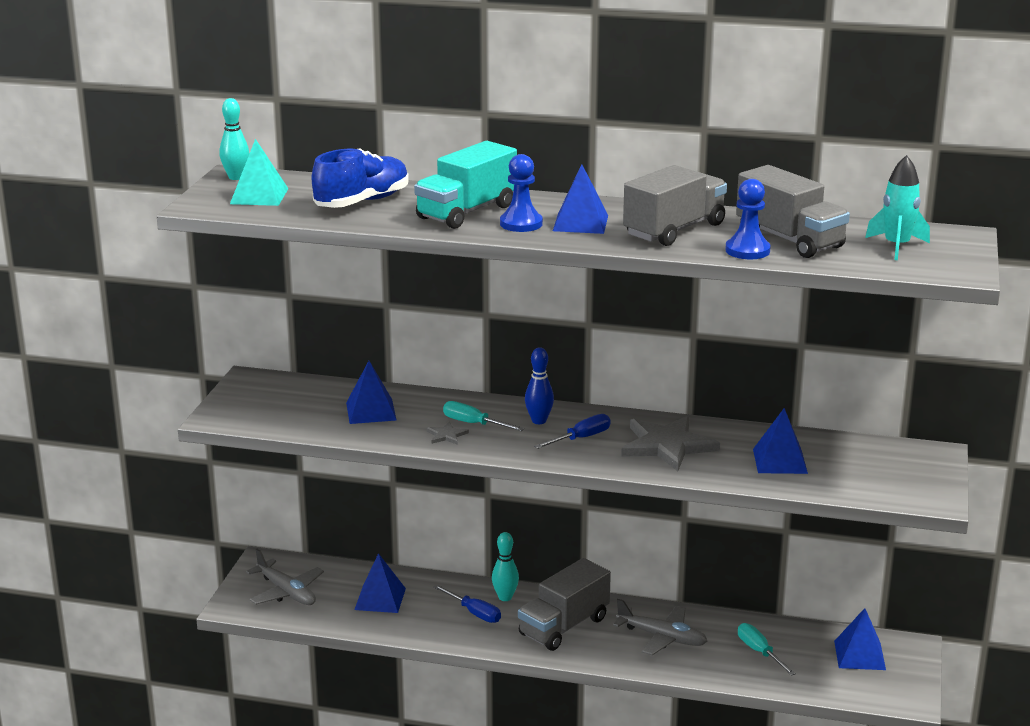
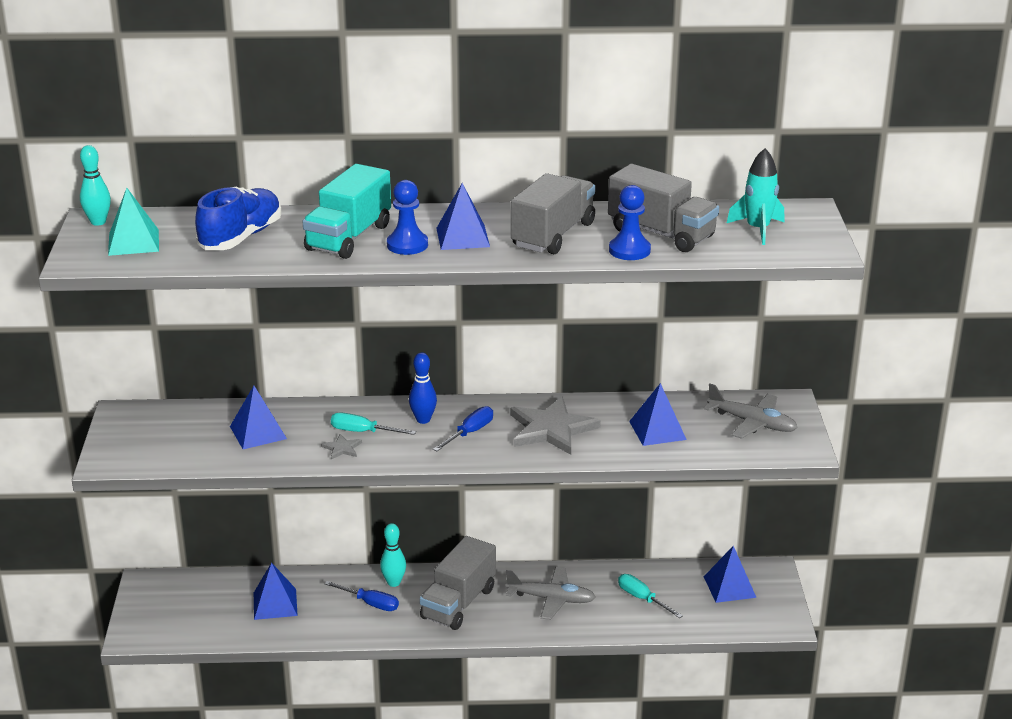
camera: 15 degrees left, 5 degrees up
grey plane [246,549,324,605] -> grey plane moved to [704,384,798,439]

